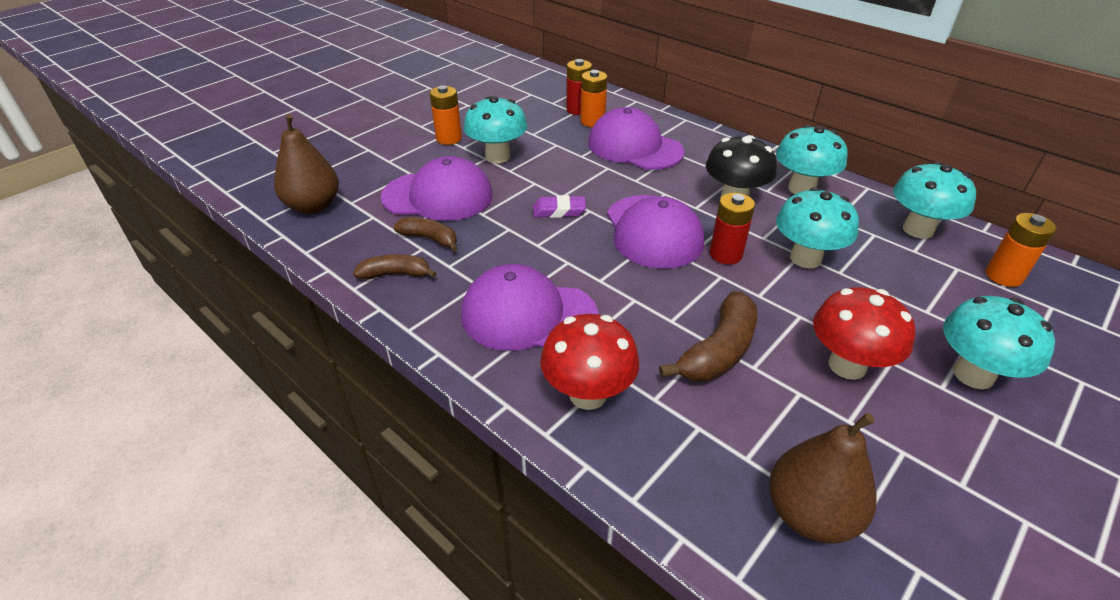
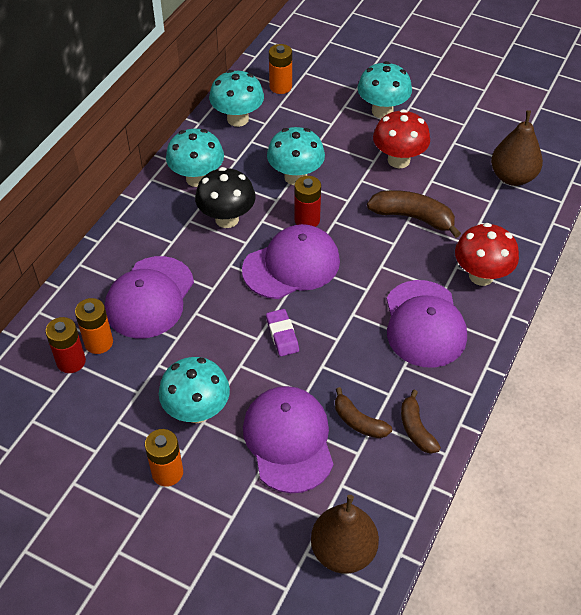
camera: 105 degrees left, 10 degrees up
brown banana [394,217,458,252] -> brown banana turned 60 degrees counterclockwise [335,387,392,438]

